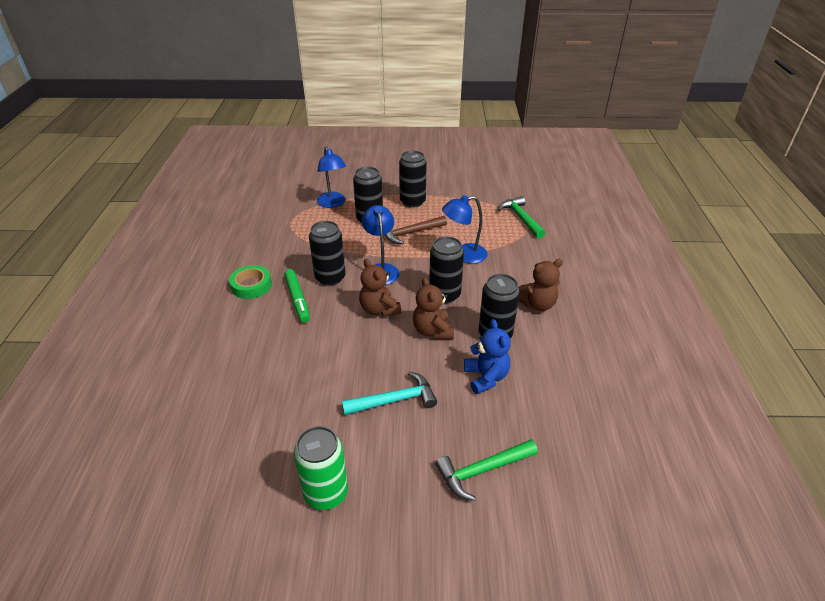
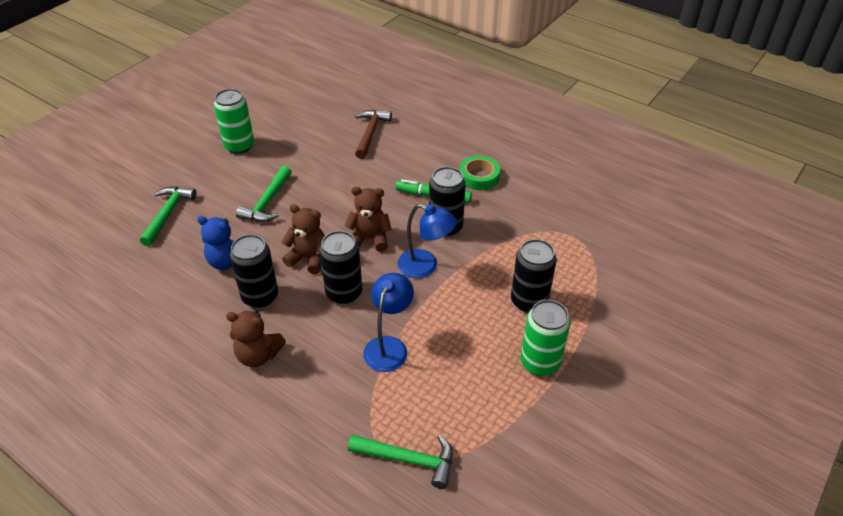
camera: 125 degrees right, 5 degrees up
blue lamp [317,146,346,208] -> none
turquoise hammer [342,371,437,415] -> green hammer [236,166,292,222]
brown hammer [385,216,447,244] -> brown hammer moved to [355,110,392,159]
black can [399,151,427,208] -> green can [521,300,570,376]
brown teddy bear [518,259,563,311] -> brown teddy bear turned 90 degrees counterclockwise [226,310,286,367]

